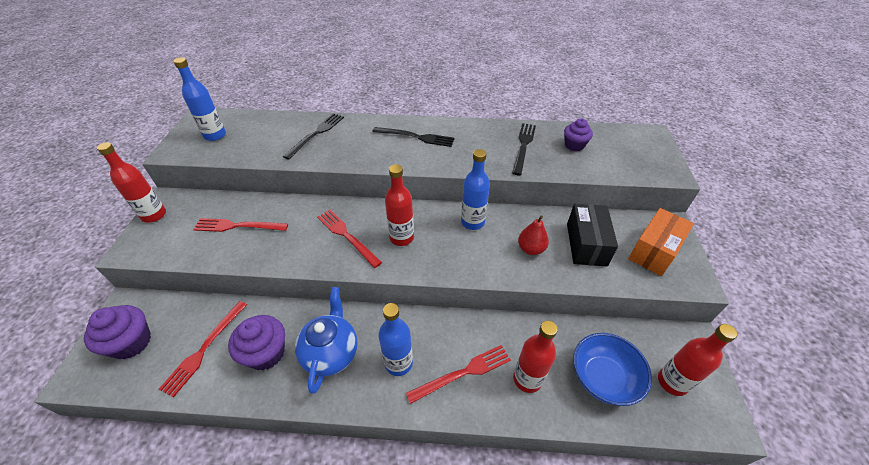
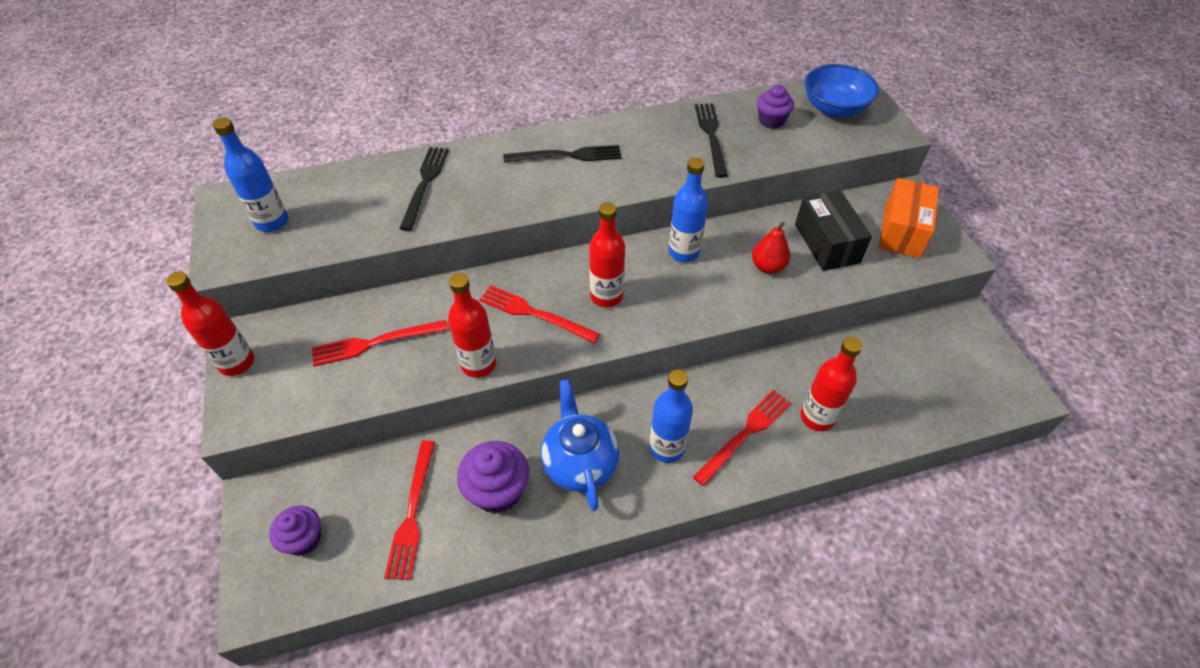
camera: 20 degrees left, 5 degrees up
purple cupcake [84,305,151,360] -> purple cupcake [269,506,321,556], size x0.67
blue bowl [573,333,652,406] -> blue bowl moved to [805,64,879,117]
red bottle [658,324,737,396] -> red bottle moved to [448,273,496,378]

